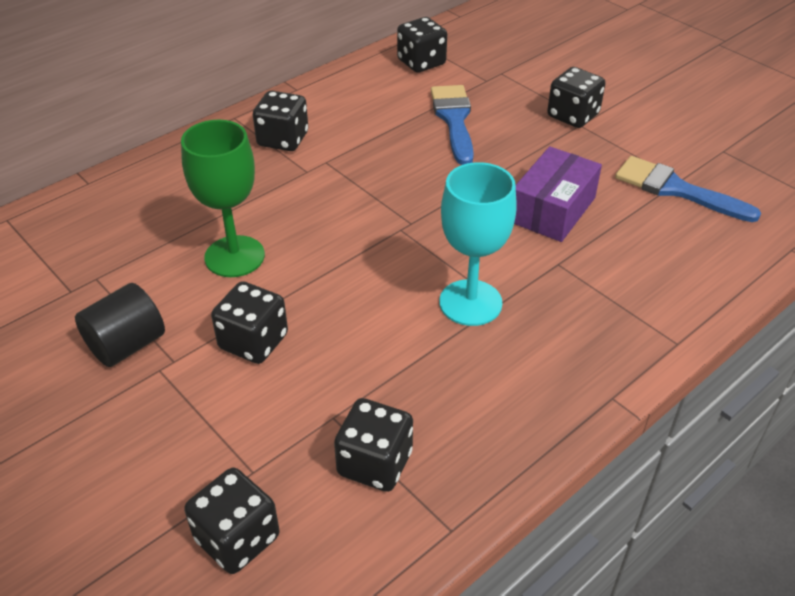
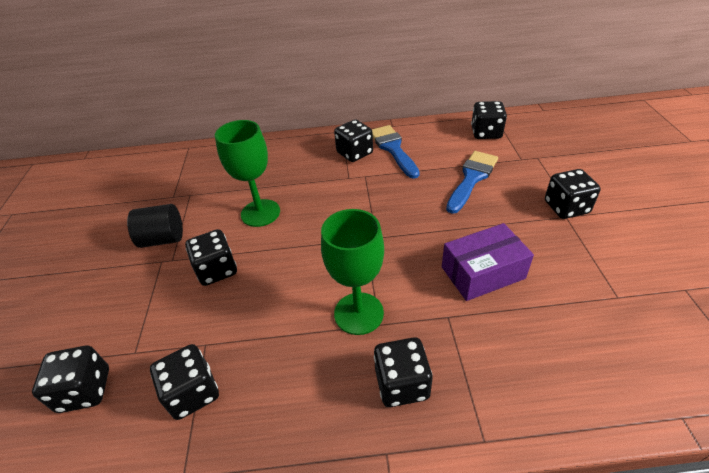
camera: 40 degrees right, 0 degrees up
turquoise goblet [439,162,517,326] -> green goblet [321,209,384,335]
blue brush [615,156,761,222] -> blue brush moved to [372,125,420,179]
none -> black dice [374,337,432,407]

